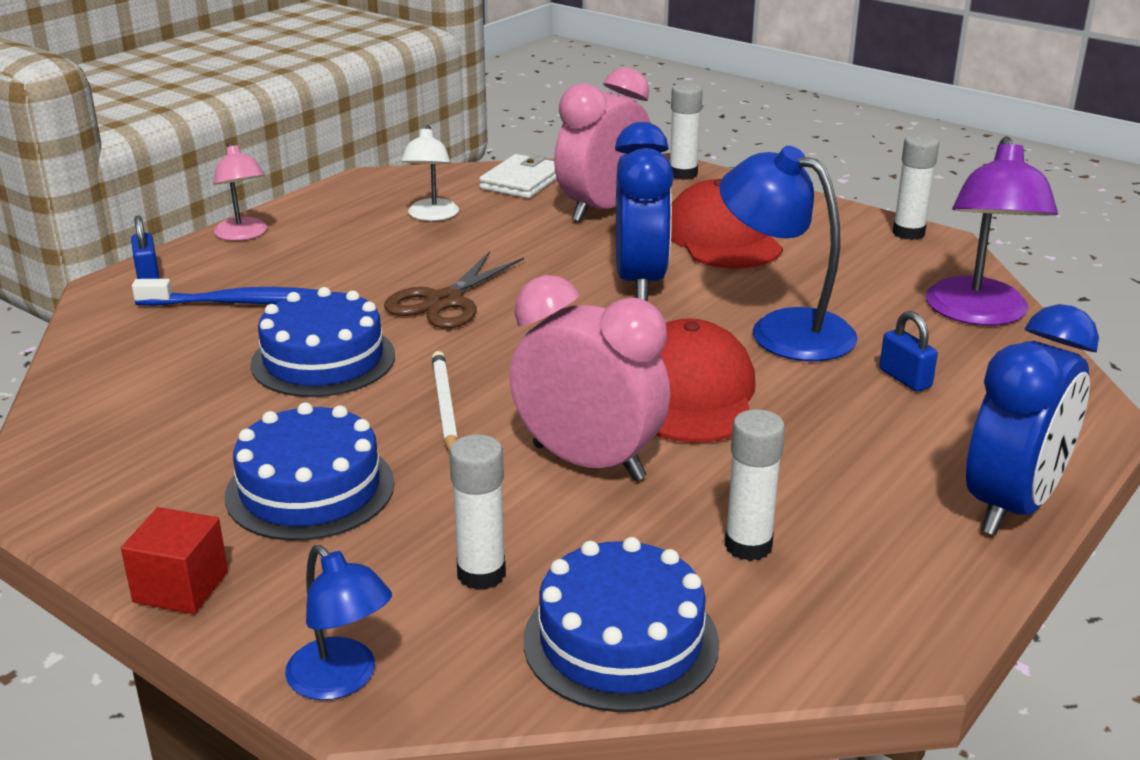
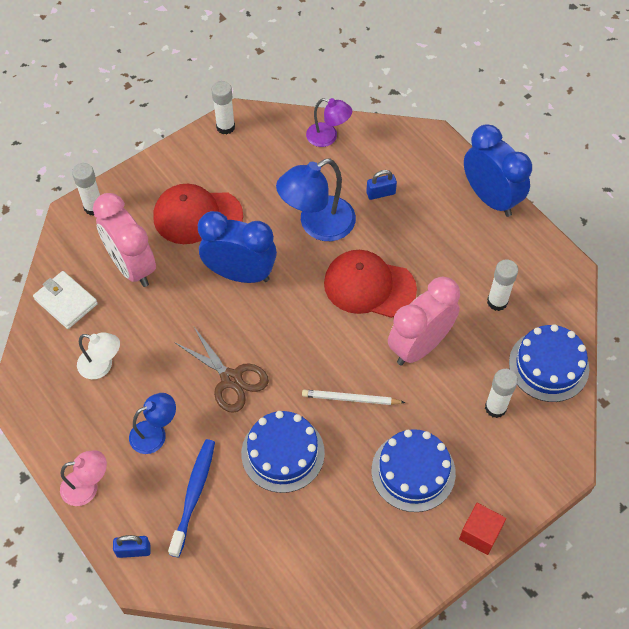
camera: 75 degrees left, 30 degrees up
blue lamp [285,545,392,700] -> blue lamp moved to [129,393,176,454]
purple lamp [926,136,1058,326] -> purple lamp [306,98,352,147], size x0.59

